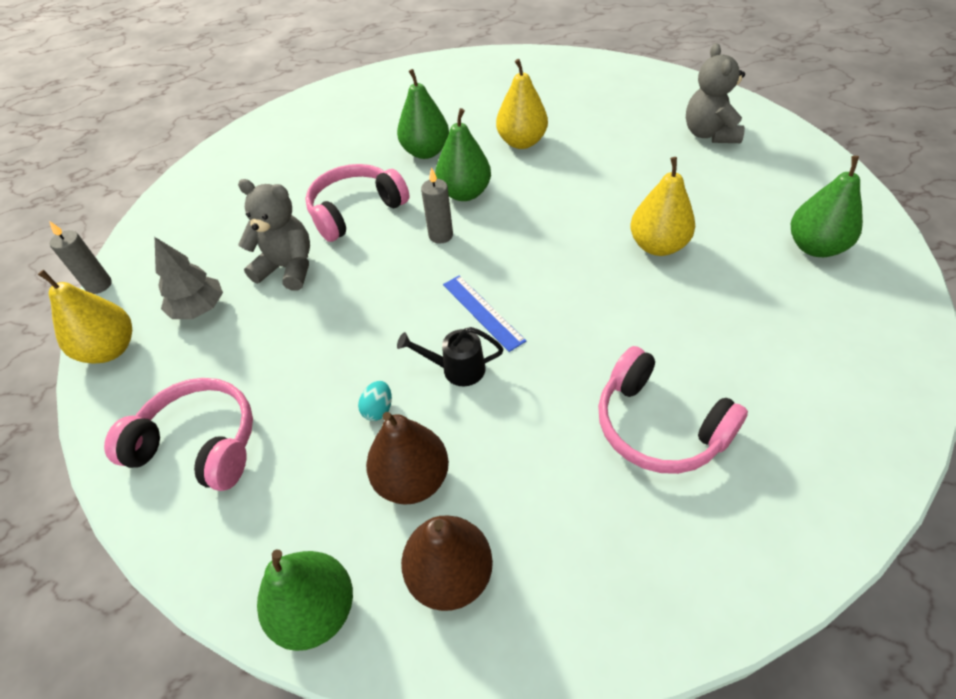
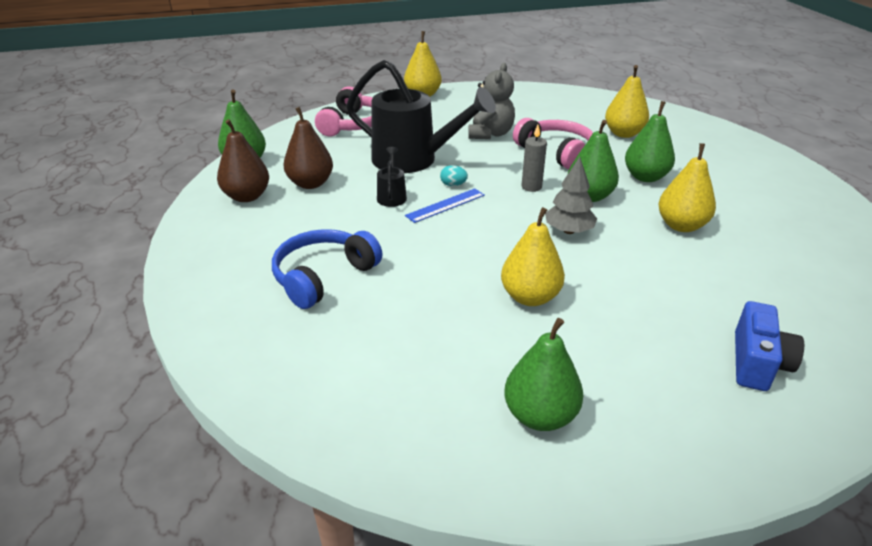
camera: 85 degrees right, 15 degrees down
grey candle [49,221,112,294] -> none
grey tree [155,237,223,319] -> grey tree moved to [545,157,597,234]
turquoise egg [358,381,392,421] -> turquoise egg moved to [440,165,468,186]
pink headphones [598,346,748,474] -> blue headphones [272,229,382,309]
grey teddy bear [686,43,745,143] -> blue camera [735,301,804,391]
none -> black watering can [346,60,496,173]
none -> yellow pear [605,65,649,138]

